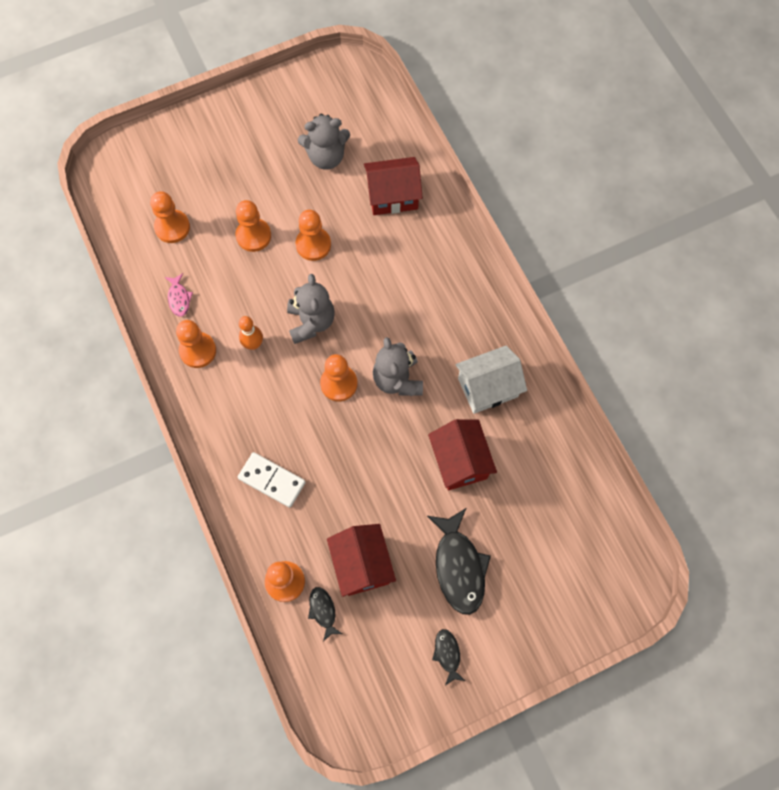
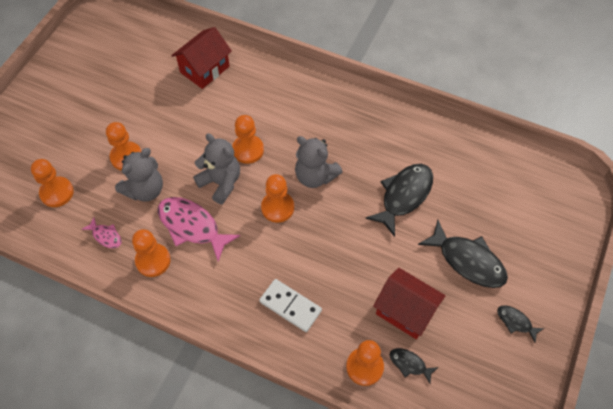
camera: 40 degrees left, 10 degrees down
white domino [238,452,306,508] -> white domino turned 45 degrees clockwise [259,279,322,332]
orange bowling pin [239,316,263,350] -> pink fish [158,197,240,262]
orange pawn [296,210,331,261] -> orange pawn moved to [232,115,264,164]
grey teddy bear [298,114,350,170] -> grey teddy bear moved to [115,148,163,202]
red house [428,419,497,490] -> black fish [365,164,433,237]
white house [455,346,527,414] -> none

